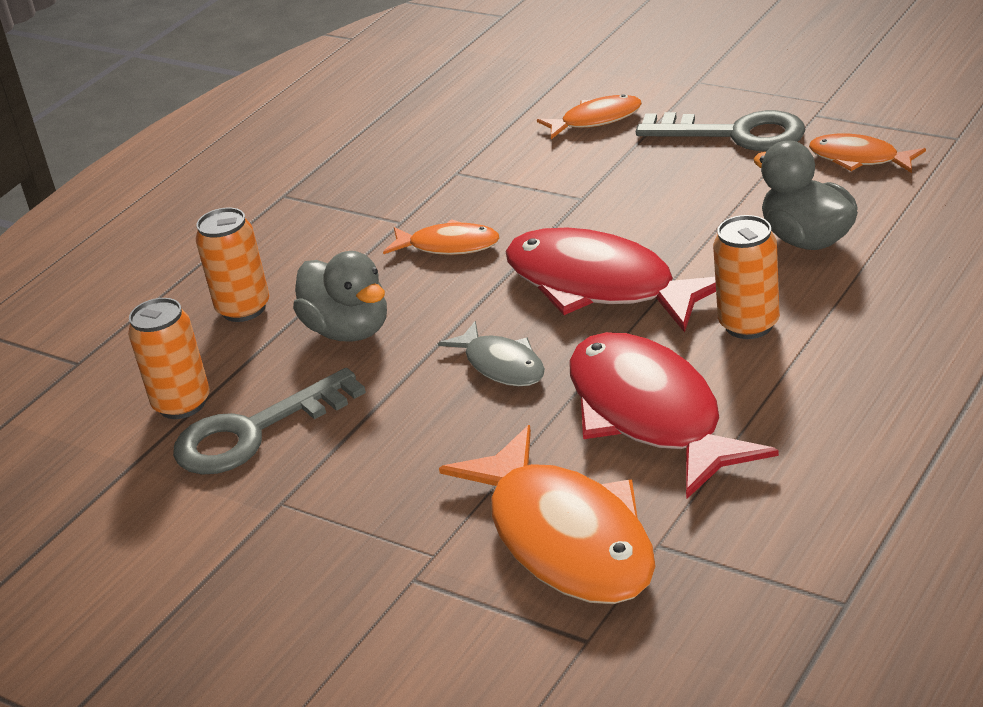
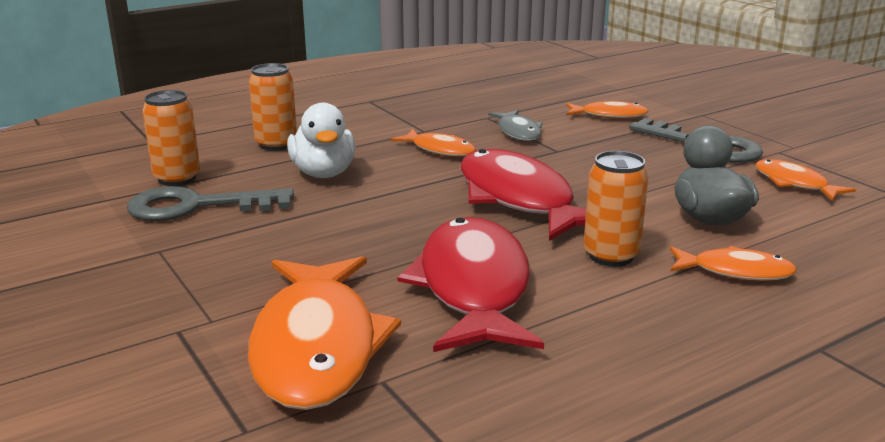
camera: 20 degrees right, 10 degrees down
grey duck [293,251,387,342] -> white duck [287,103,356,178]
grey fish [438,321,545,386] -> grey fish moved to [488,110,543,141]
none -> orange fish [670,246,797,281]

